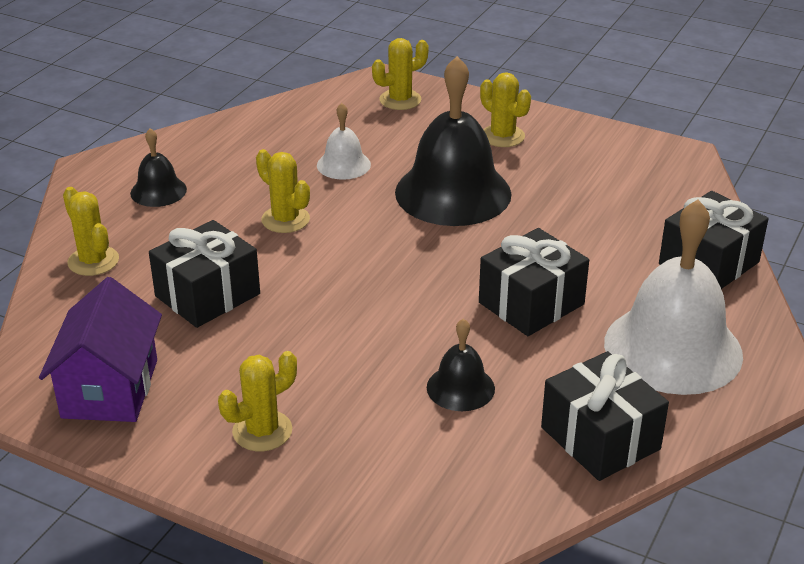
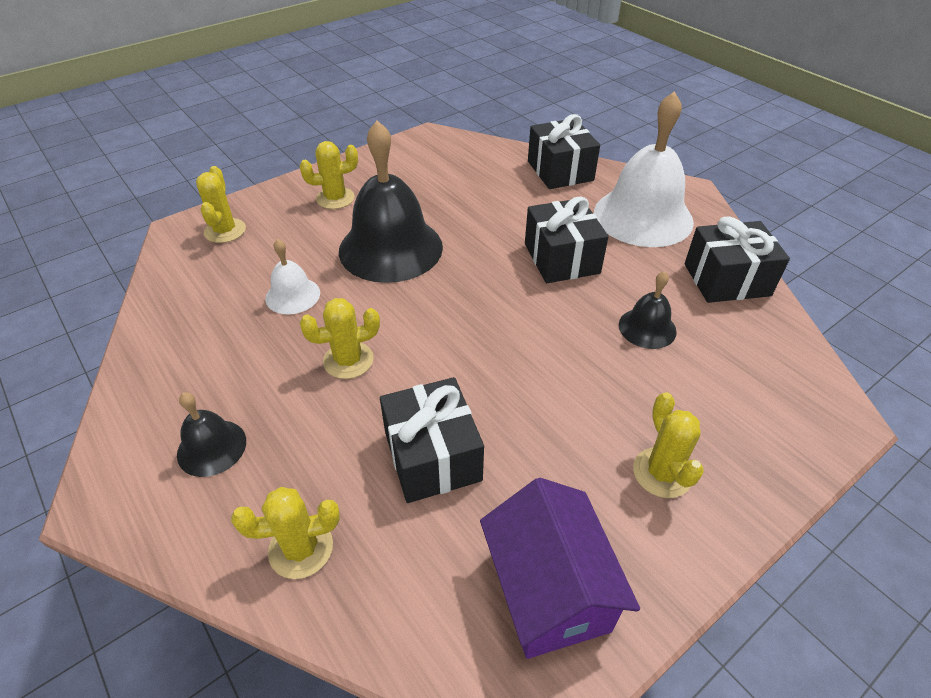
camera: 65 degrees left, 10 degrees up
purple house [39,277,162,422] -> purple house turned 45 degrees clockwise [480,478,640,659]

